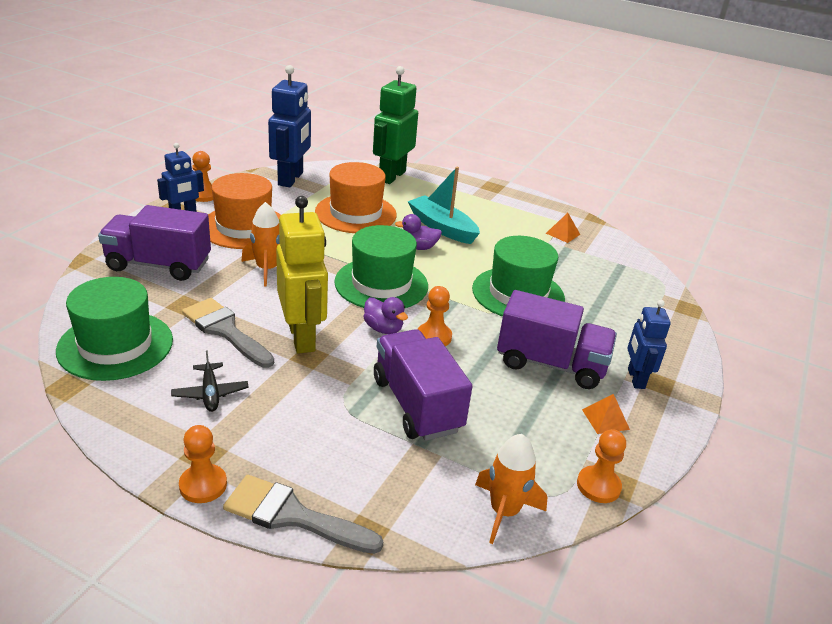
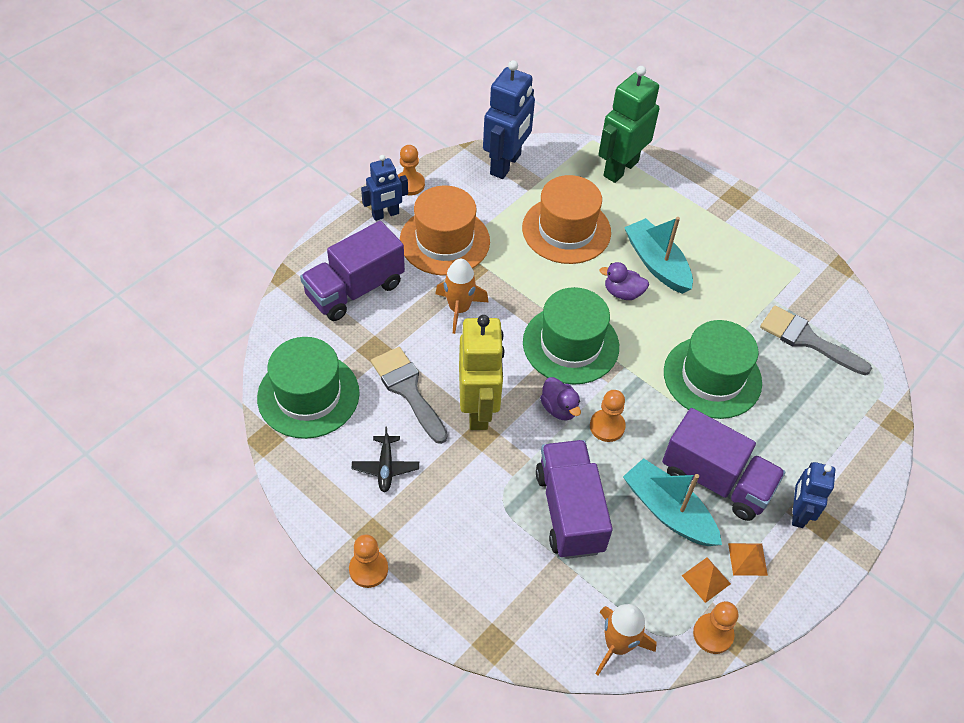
camera: 15 degrees right, 20 degrees up
purple truck [98,205,211,281] -> purple truck turned 60 degrees counterclockwise [300,221,405,321]
grey brush [223,475,383,554] -> grey brush moved to [760,306,872,375]
orange pyramid [546,213,580,243] -> orange pyramid moved to [682,557,731,603]
none -> turquoise boat [623,458,722,546]

